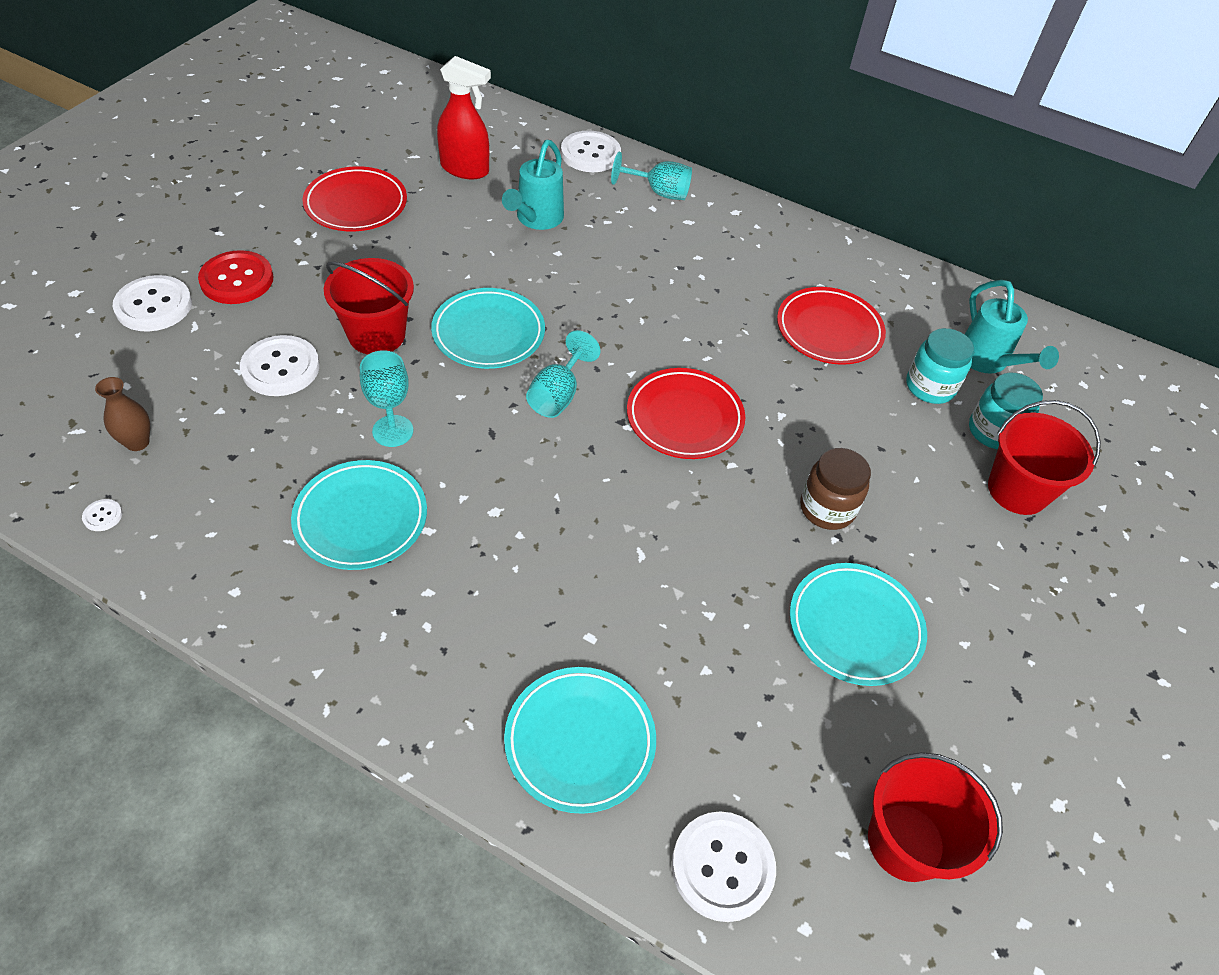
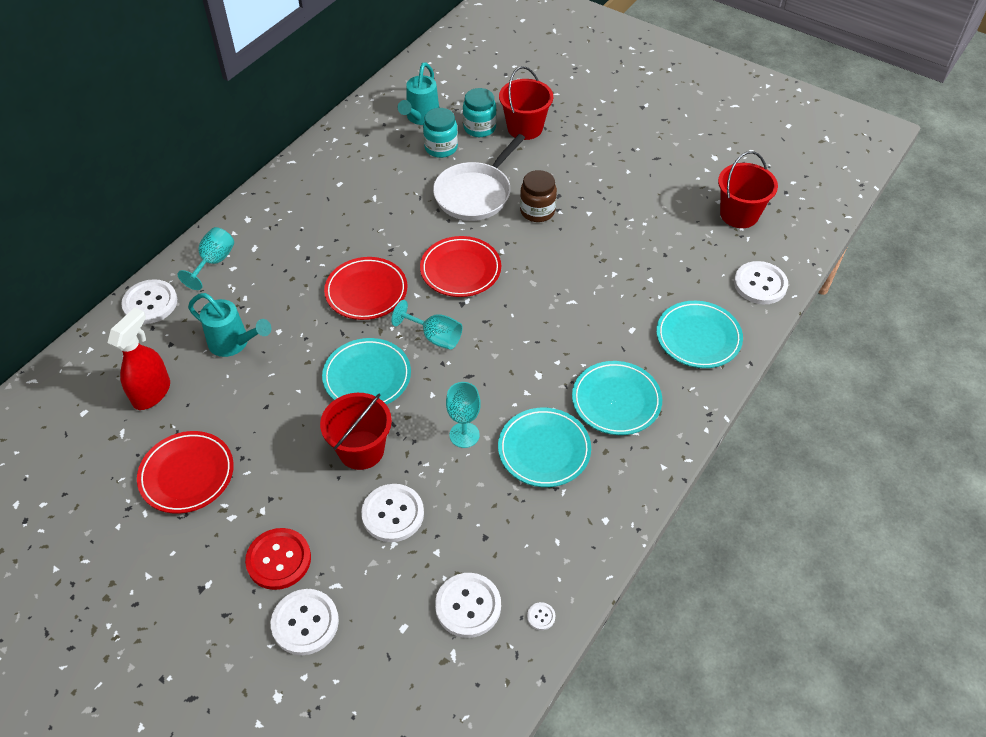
camera: 80 degrees left, 0 degrees up
brown vase [95,377,150,451] -> white button [435,573,501,638]
red plate [777,287,886,365] -> red plate moved to [324,257,407,320]
turquoise plate [790,563,927,686] -> turquoise plate moved to [572,361,662,435]
turquoise watering can [965,280,1059,374] -> turquoise watering can turned 120 degrees clockwise [398,62,439,125]
none -> white pan [433,134,525,221]

